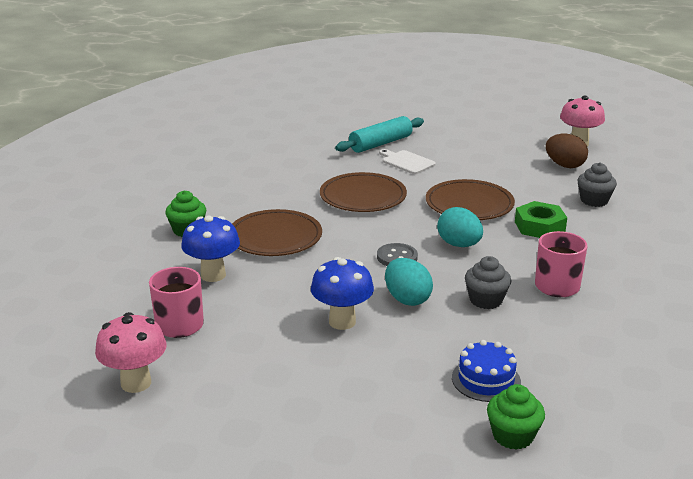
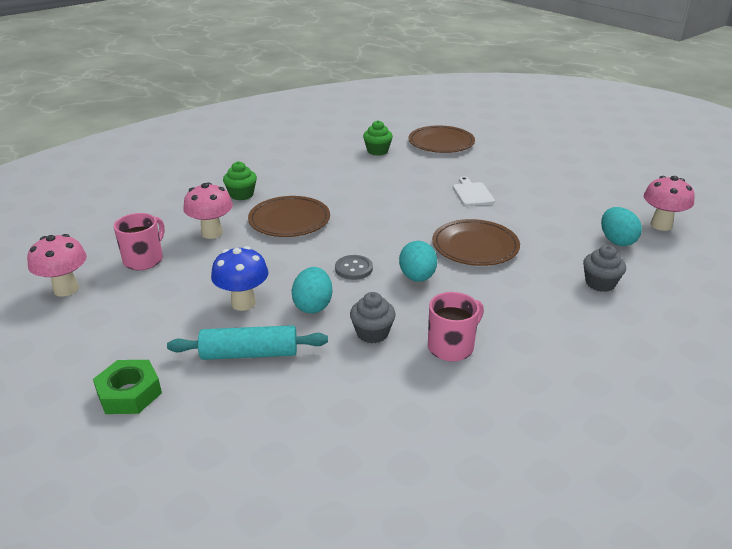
camera: 35 degrees right, 5 degrees up
blue mushroom [181,216,240,282] -> pink mushroom [183,183,233,239]
brown plate [320,172,407,212] -> brown plate moved to [408,126,475,153]
turquoise rolling pin [335,116,424,153] -> turquoise rolling pin moved to [167,325,328,360]
blue cake [452,340,521,402] -> none
green cupcake [487,384,545,450] -> green cupcake moved to [363,120,393,156]
green nut [515,201,567,238] -> green nut moved to [93,360,162,414]
brown egg [546,134,588,168] -> turquoise egg [601,207,642,246]

